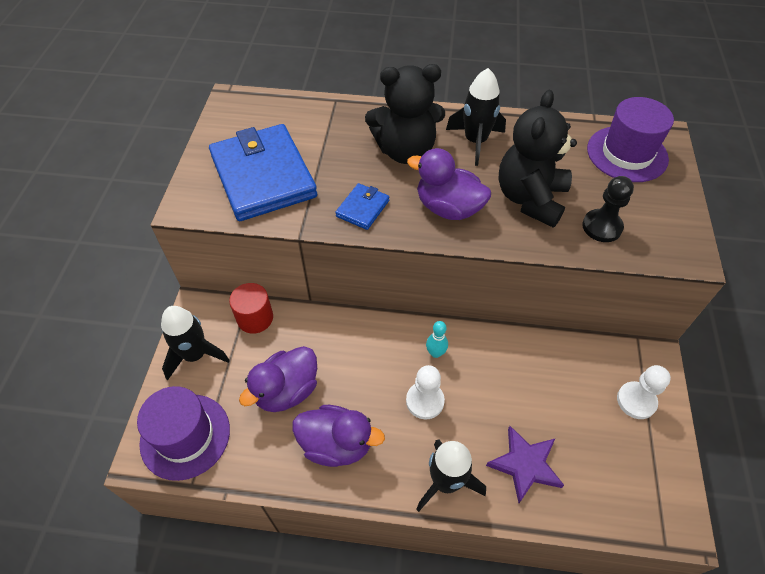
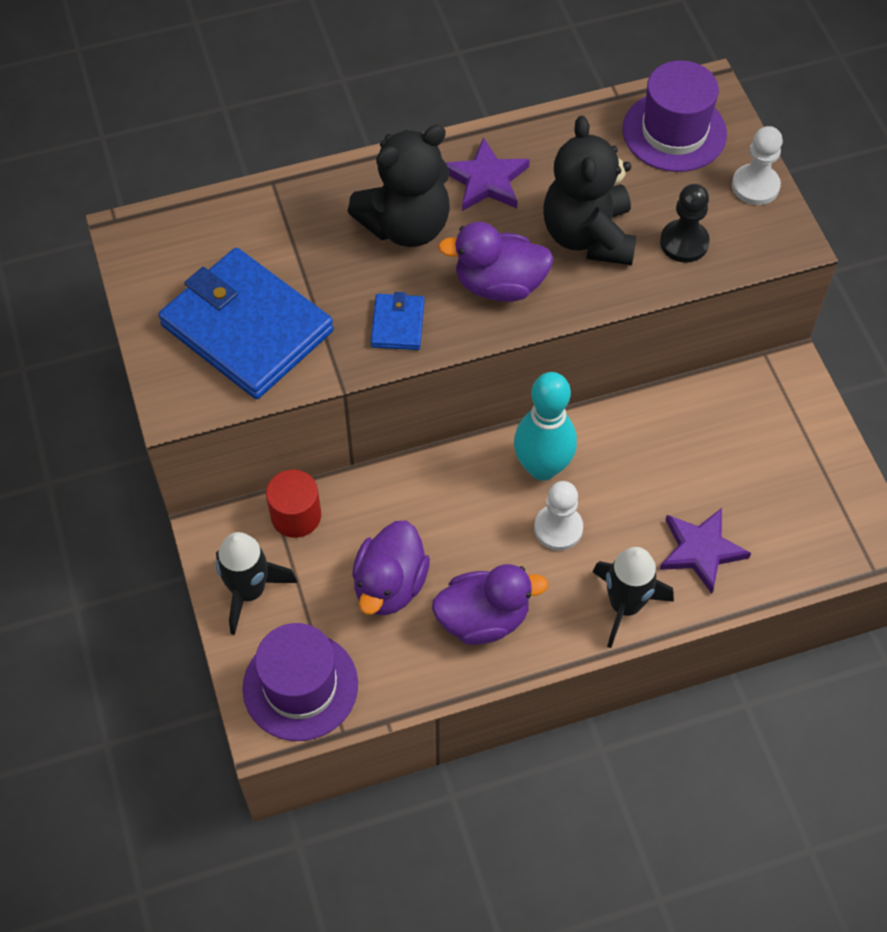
camera: 25 degrees left, 5 degrees up
turquoise bowling pin [426,321,448,358] -> turquoise bowling pin [514,372,577,481], size x2.16
black rocket [446,68,506,166] -> purple star [446,137,530,211]
white pawn [617,365,671,419] -> white pawn moved to [732,126,783,205]

